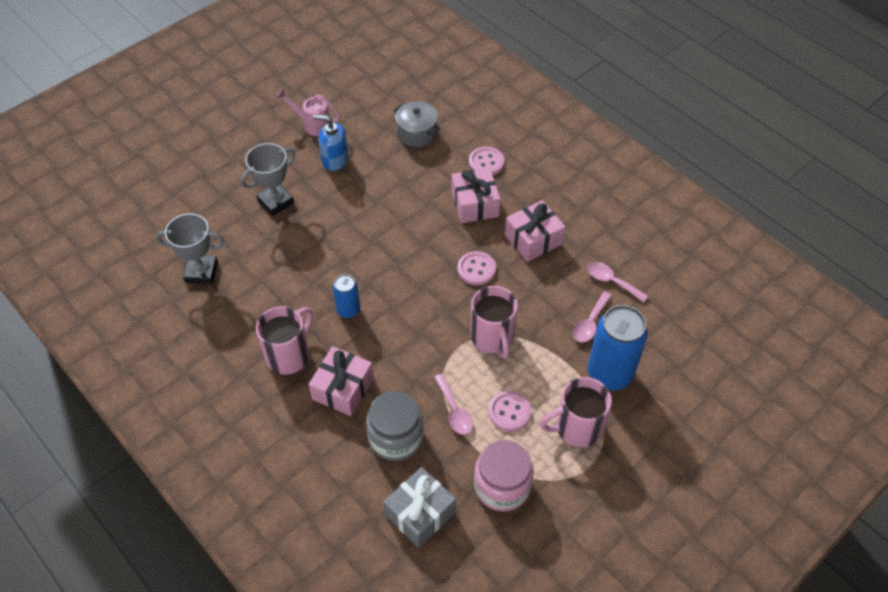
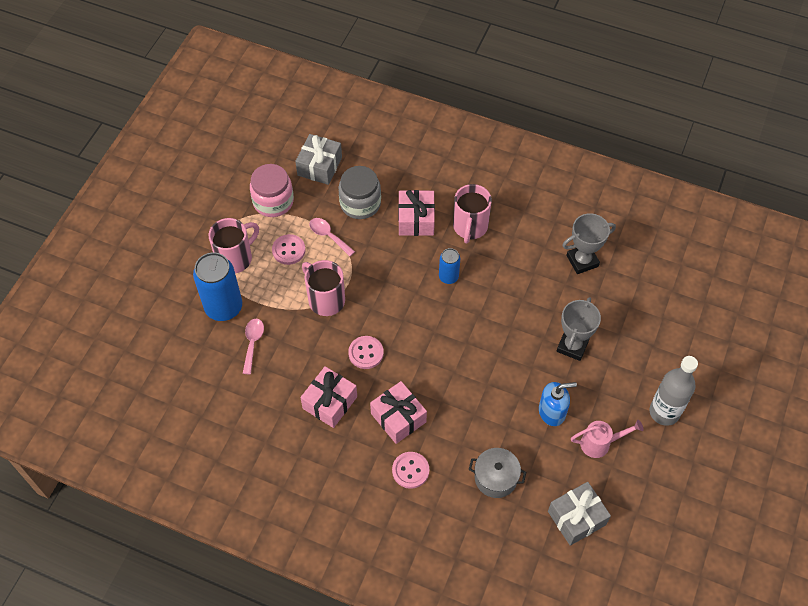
camera: 155 degrees right, 5 degrees up
pink spoon [587,262,648,302] -> none
none -> grey gift [548,482,611,546]
none -> grey bottle [649,356,698,426]

